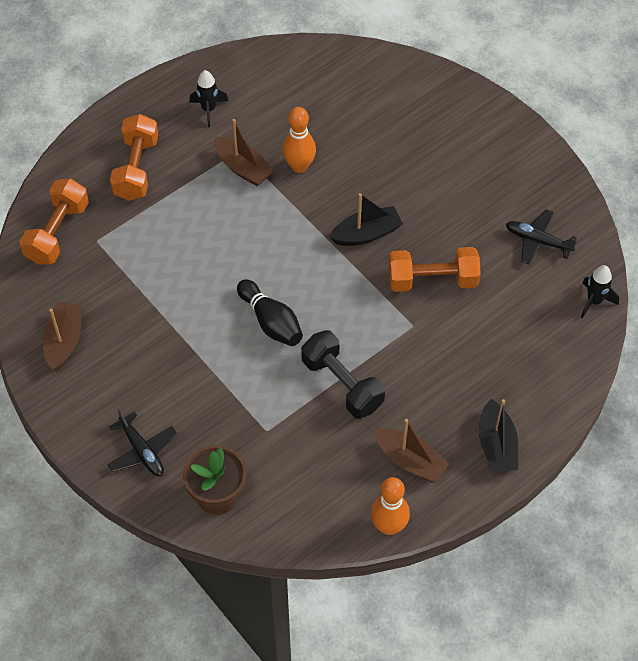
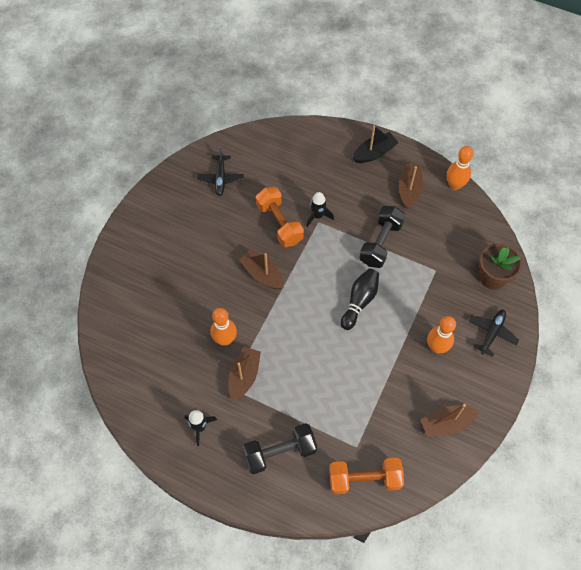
camera: 115 degrees left, 5 degrees up
orange dumbbell [110,114,158,201] -> black dumbbell [242,423,317,474]
black boat [329,193,403,246] -> brown boat [239,249,284,290]
black rocket [581,265,619,318] -> black rocket moved to [306,192,334,227]
none -> orange bowling pin [427,316,456,353]

